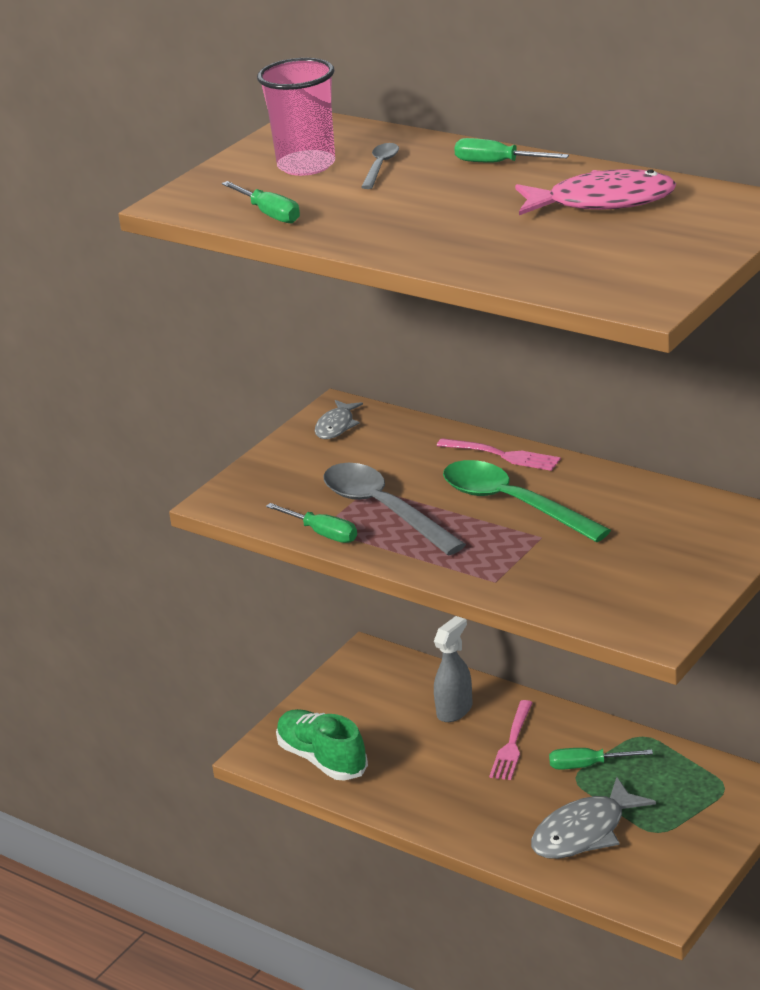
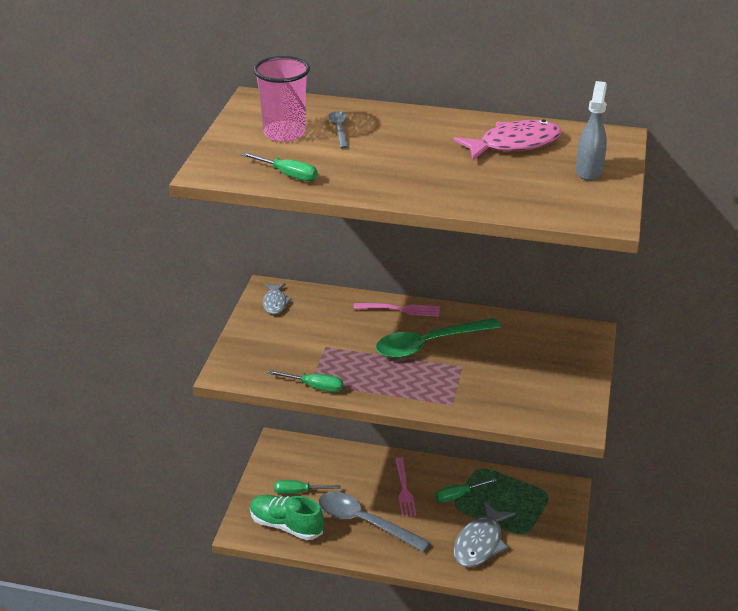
camera: 25 degrees left, 5 degrees up
grey spoon [324,463,466,556] -> grey spoon moved to [318,492,431,552]
grey spray bottle [434,616,473,722] -> grey spray bottle moved to [576,81,607,180]
green spoon [443,460,611,542] -> green spoon turned 45 degrees counterclockwise [376,318,501,358]
green screwdriver [454,138,569,162] -> green screwdriver moved to [274,480,341,494]

